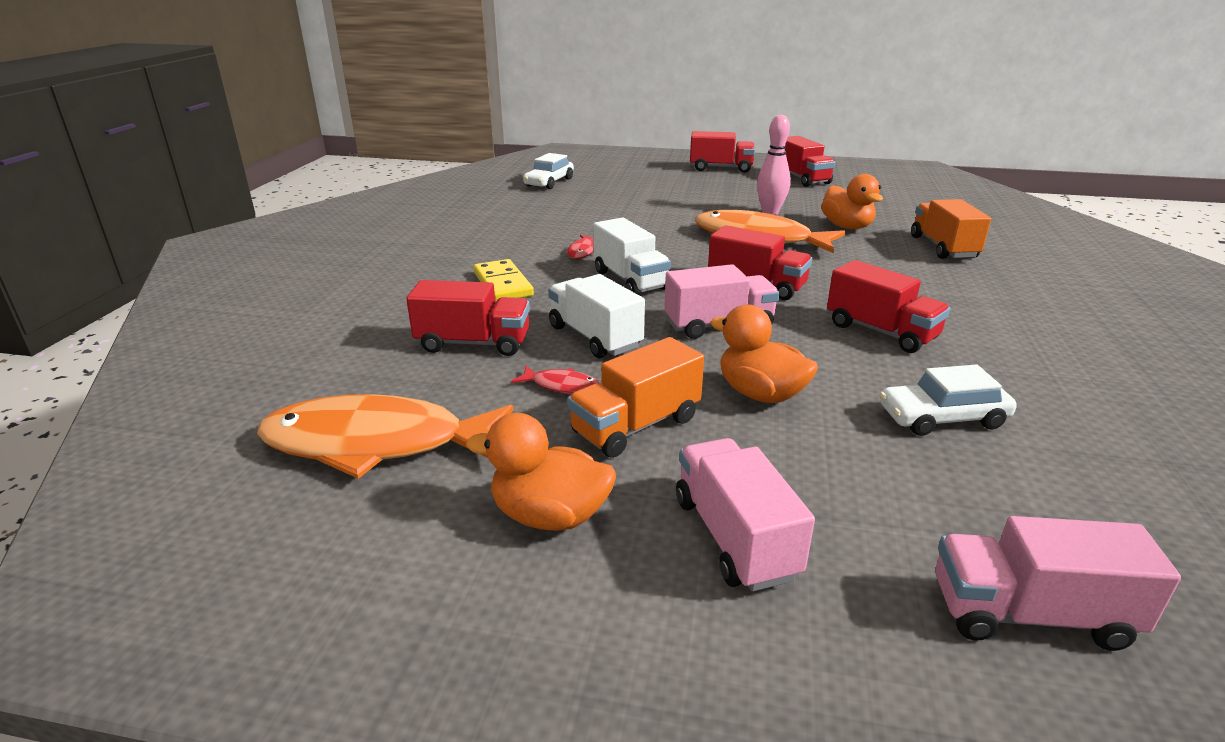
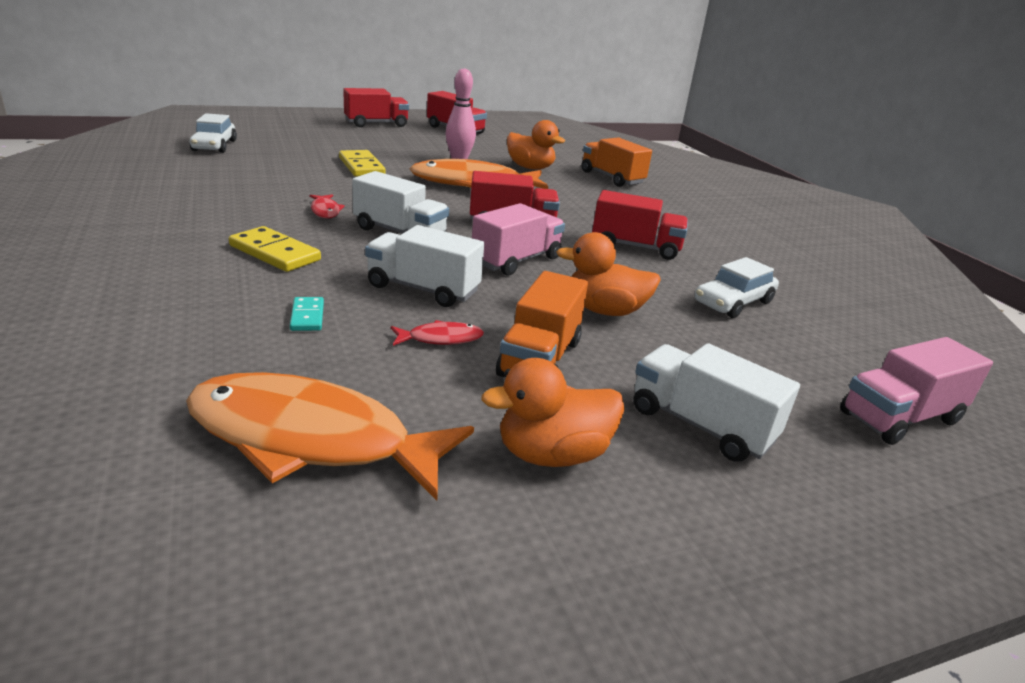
camera: 35 degrees left, 0 degrees up
orange fish [257,394,514,479] -> orange fish turned 45 degrees clockwise [186,372,474,500]
red truck [406,280,530,356] -> turquoise domino [290,297,324,331]
pink truck [676,438,815,591] -> white truck [633,343,800,462]
none -> yellow domino [339,150,385,176]

